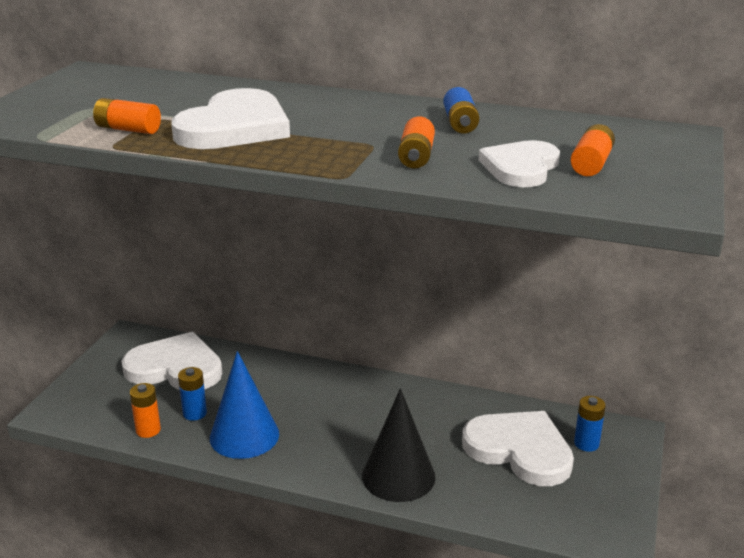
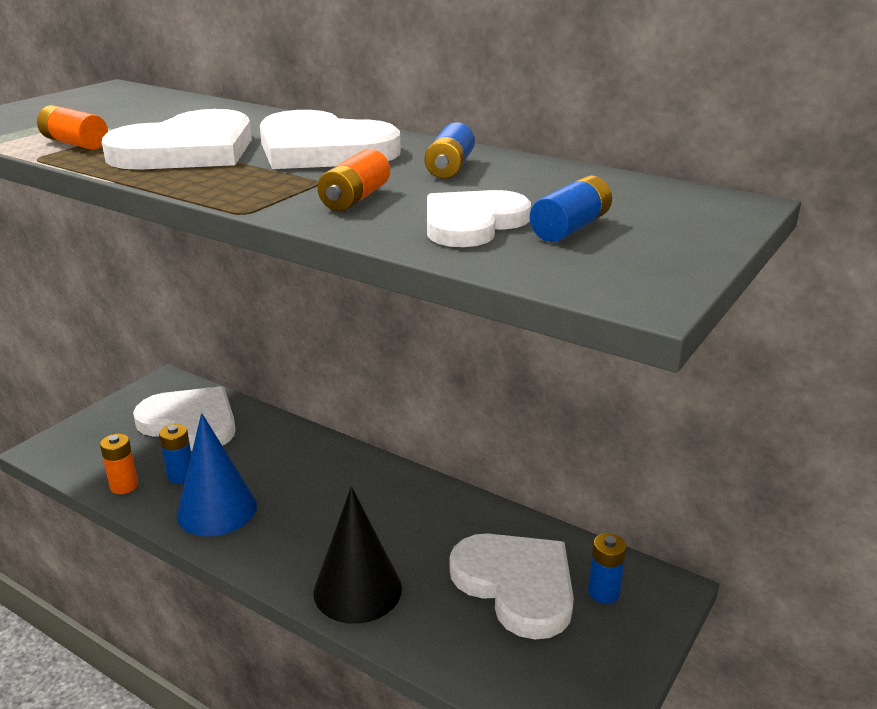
camera: 15 degrees right, 0 degrees up
orange battery [570,124,615,176] -> blue battery [530,175,612,242]
none -> white heart [260,110,401,169]

